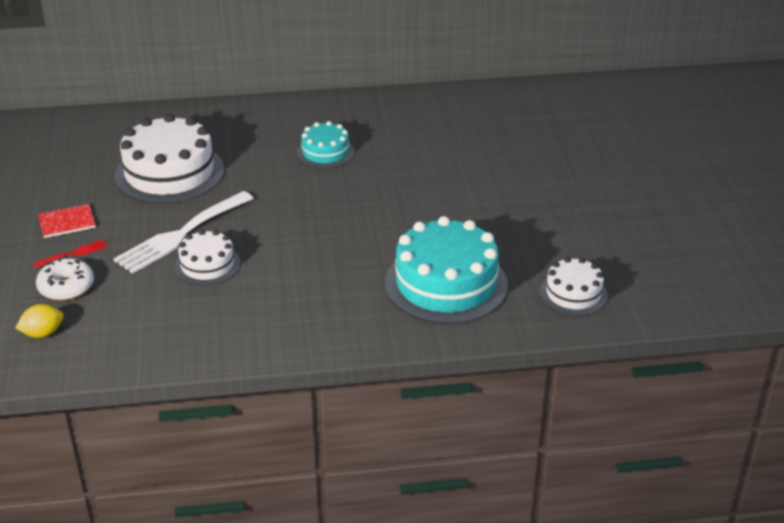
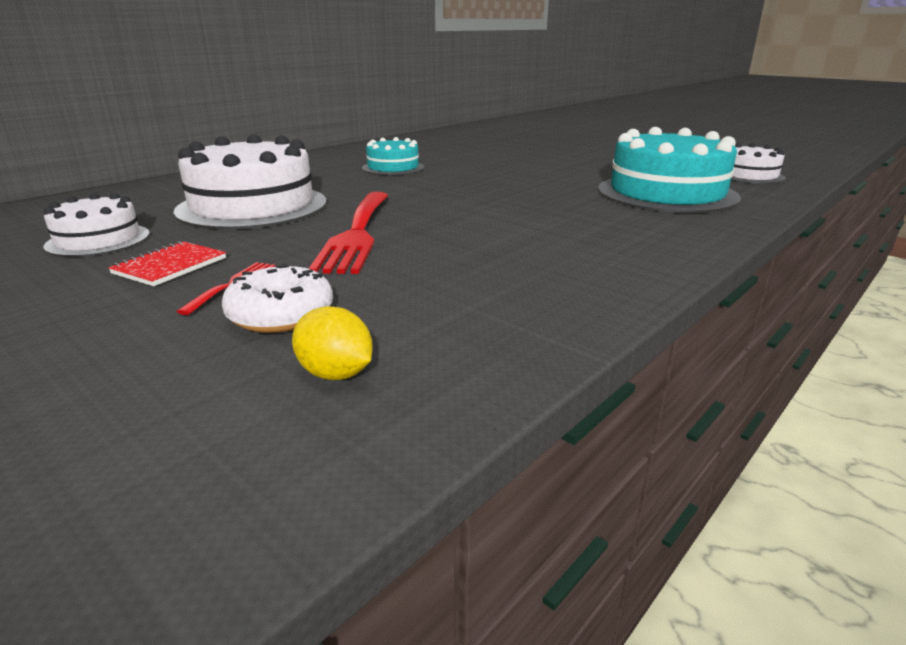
camera: 40 degrees left, 10 degrees down
yellow lemon [15,304,64,338] -> yellow lemon turned 75 degrees counterclockwise [292,306,373,380]
white fork [114,191,254,274] -> red fork [308,192,388,274]
white cake [174,230,240,286] -> white cake moved to [43,193,150,257]

